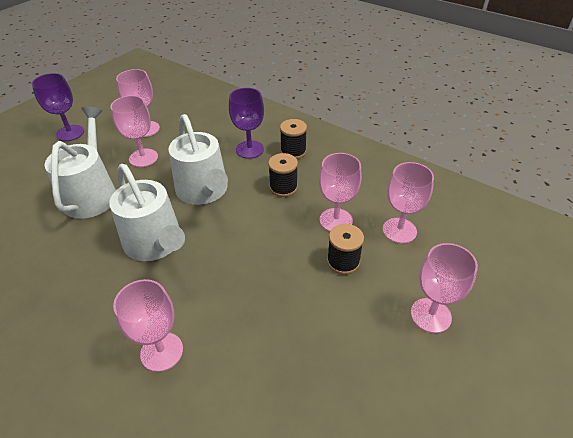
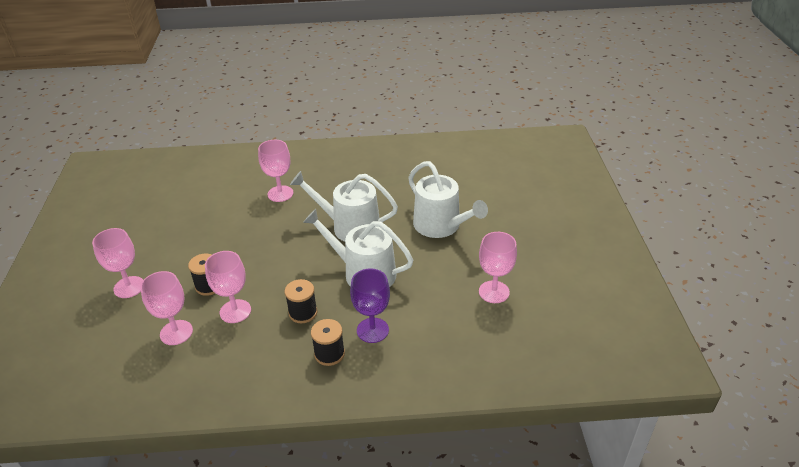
camera: 140 degrees right, 5 degrees down
purple goblet [32,73,84,141] -> none
pink goblet [111,96,158,167] -> none

